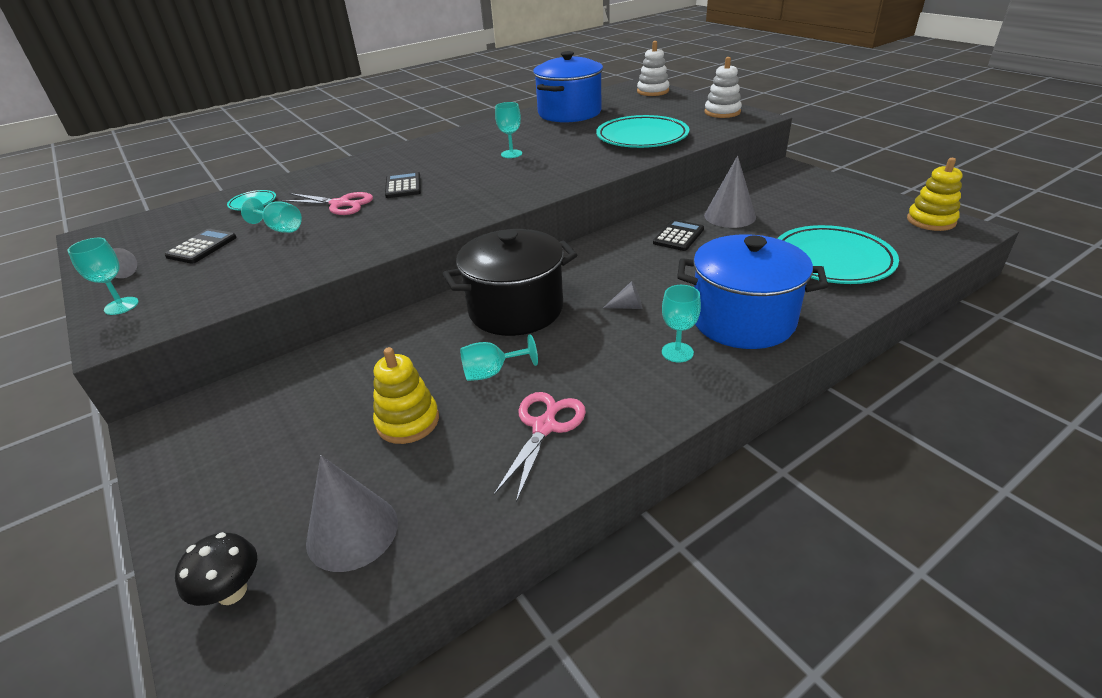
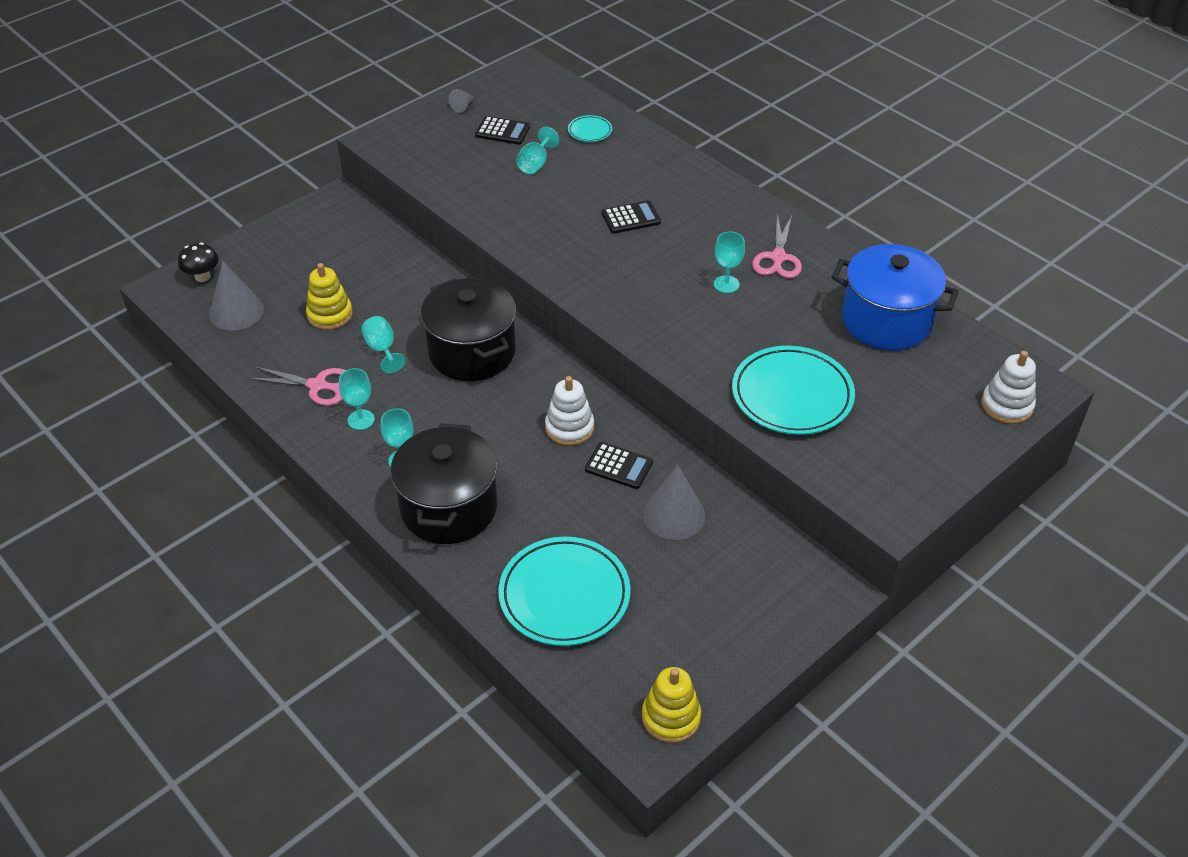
camera: 80 degrees right, 10 degrees up
turquoise goblet [67,238,139,315] -> turquoise goblet moved to [339,368,375,430]
pink scissors [281,192,373,215] -> pink scissors moved to [752,213,802,278]
grey cone [603,281,643,309] -> none
blue pot [677,234,828,349] -> black pot [390,424,497,544]
white stacking toy [705,57,742,118] -> white stacking toy moved to [545,376,594,446]

